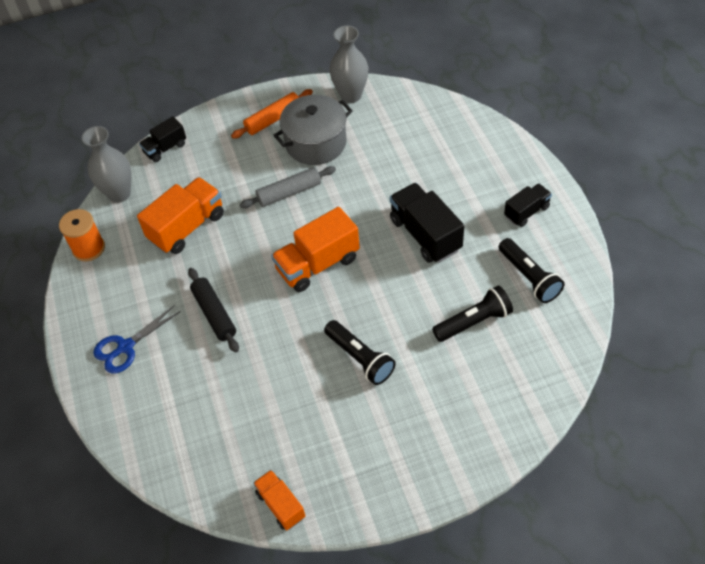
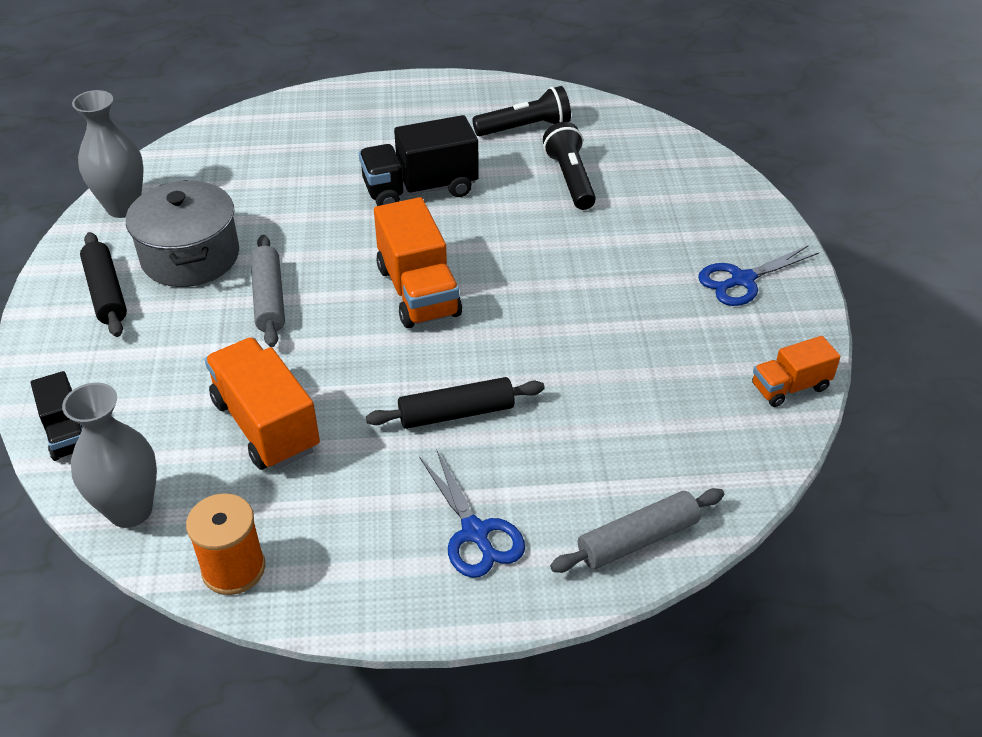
camera: 80 degrees left, 10 degrees down
orange rolling pin [231,89,313,139] -> black rolling pin [80,232,127,337]
black flashlight [324,320,396,385] -> none
black truck [504,183,552,227] -> none
none -> grey rolling pin [550,488,724,573]
none -> blue scissors [698,245,819,306]

